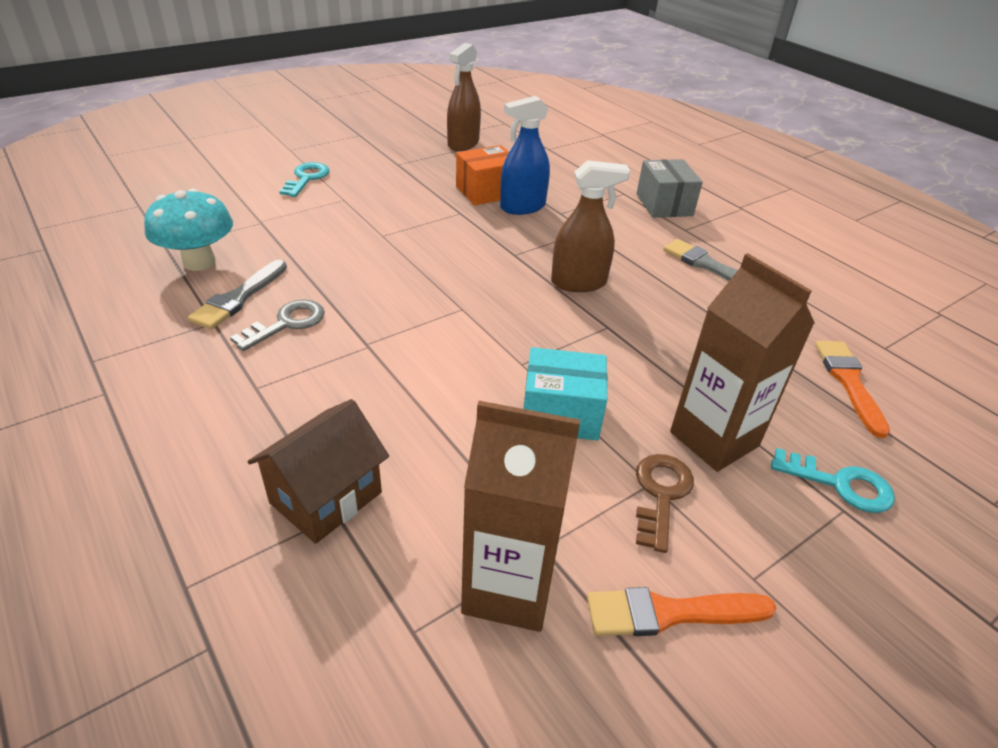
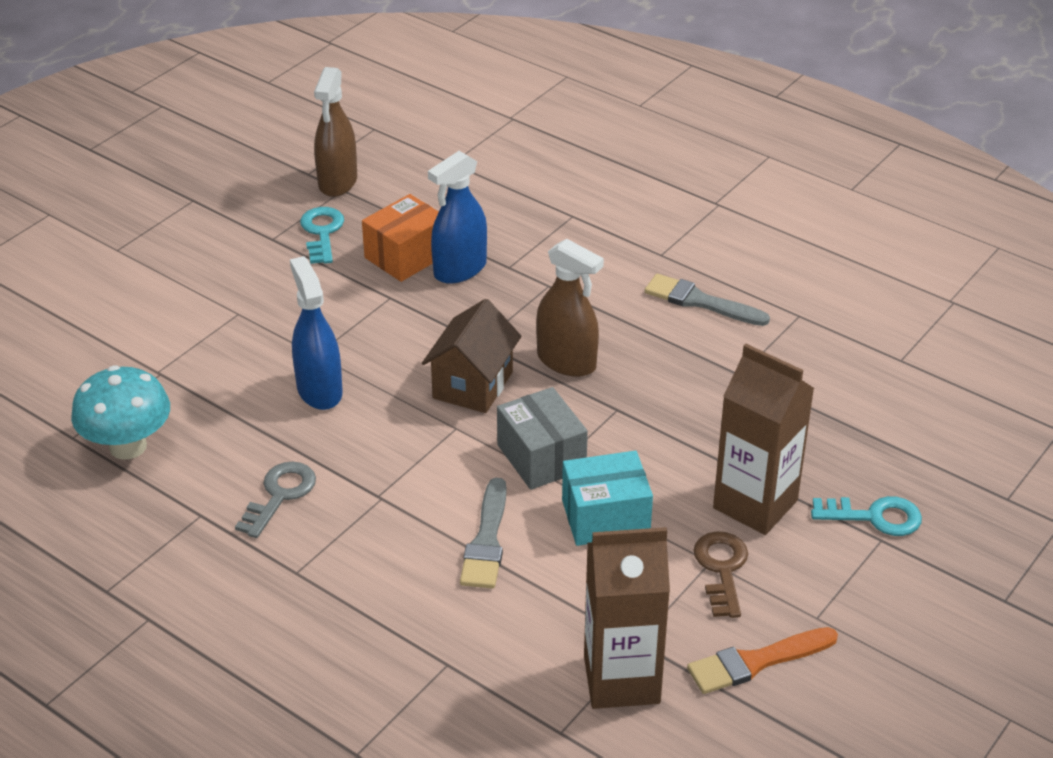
camera: 15 degrees left, 0 degrees up
grey brush [188,260,287,329] -> grey brush moved to [460,478,507,589]
brown house [247,399,389,544] -> brown house moved to [422,299,521,413]
turquoise key [279,162,329,197] -> turquoise key moved to [300,207,344,264]
brown spray bottle [551,160,630,292] -> brown spray bottle turned 60 degrees clockwise [536,239,604,377]
grey box [636,159,703,218] -> grey box moved to [497,387,588,490]
orange brush [815,341,890,438] -> none
none -> blue spray bottle [290,256,343,410]

